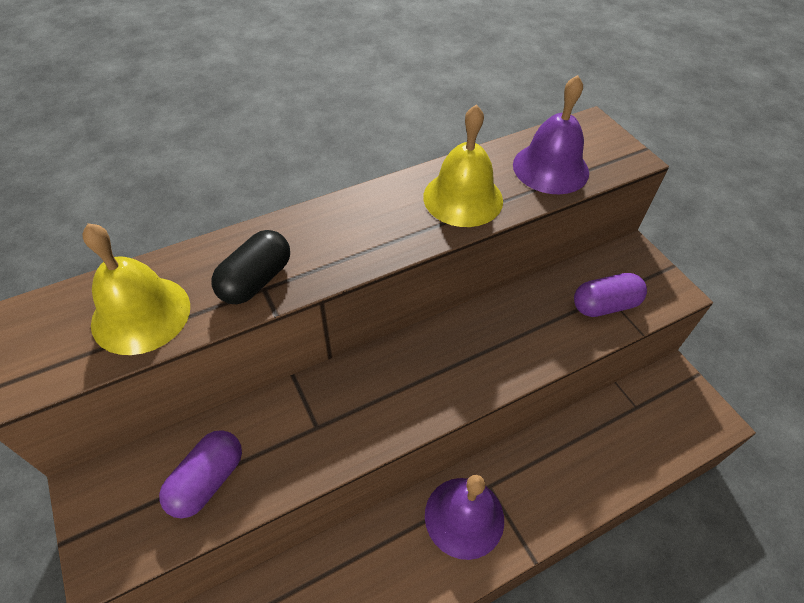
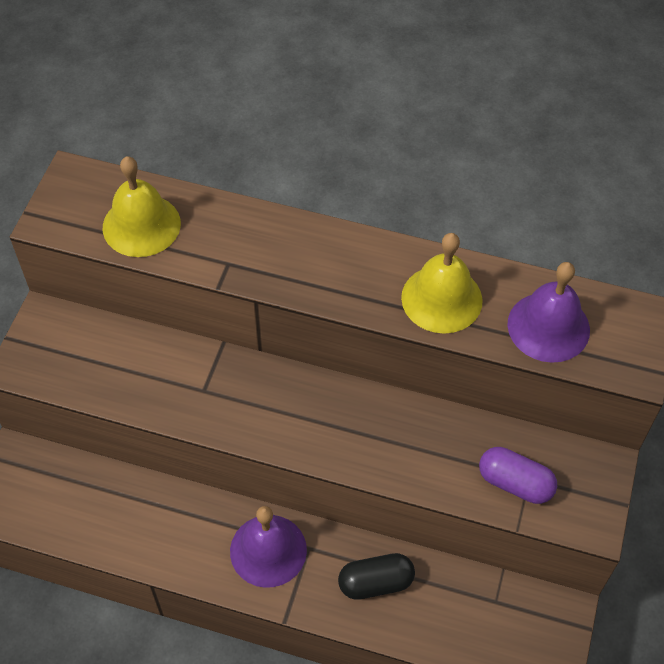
camera: 45 degrees right, 5 degrees up
purple capsule [159,430,242,518] -> none
black capsule [211,230,290,304] -> black capsule moved to [338,553,415,600]

